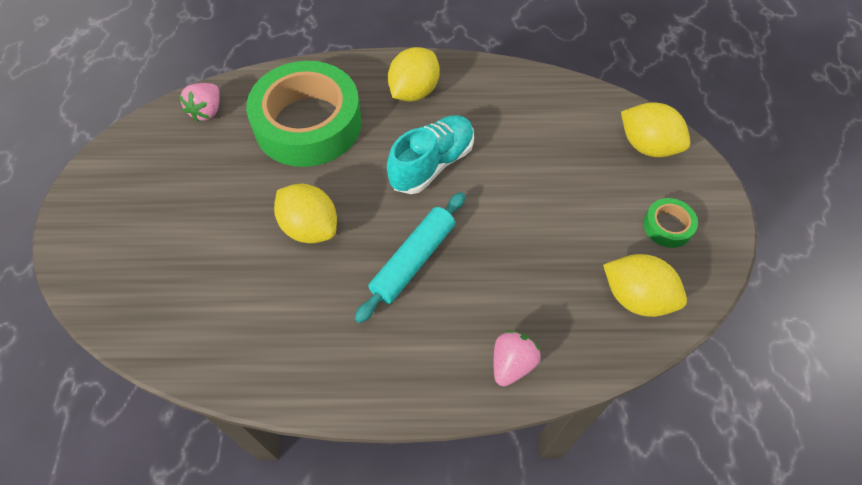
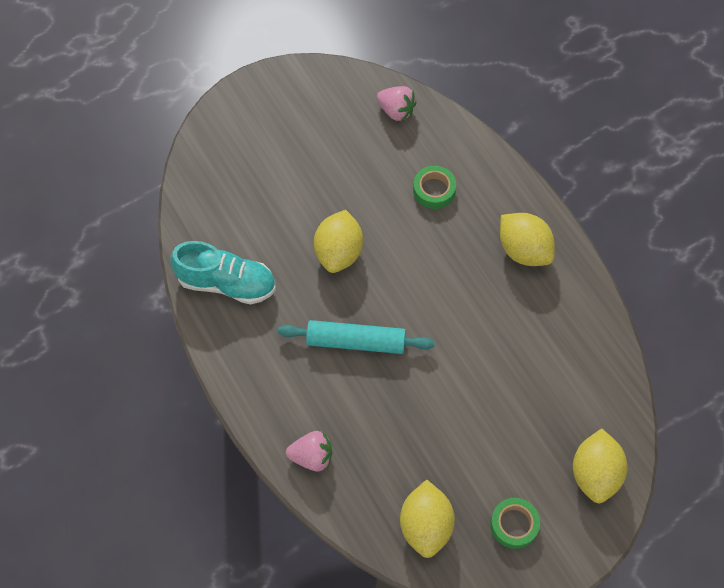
camera: 60 degrees right, 5 degrees up
pink strawberry [179,83,220,122] -> pink strawberry turned 135 degrees counterclockwise [377,86,417,121]
green tape [246,61,362,167] -> green tape [413,166,456,209], size x0.41
turquoise shoe [387,115,474,194] -> turquoise shoe moved to [170,241,276,305]
yellow lemon [388,47,440,101] -> yellow lemon turned 45 degrees clockwise [500,213,555,266]

